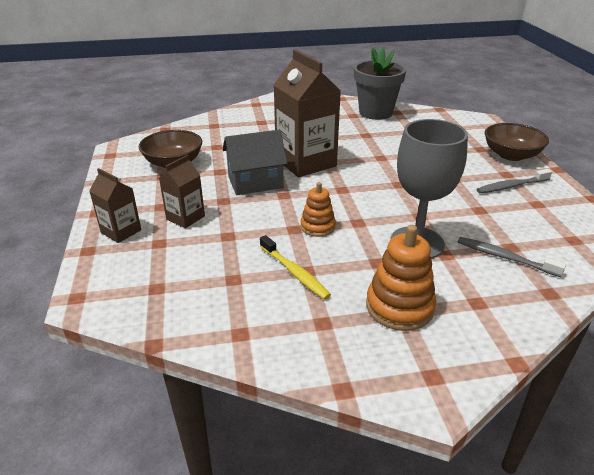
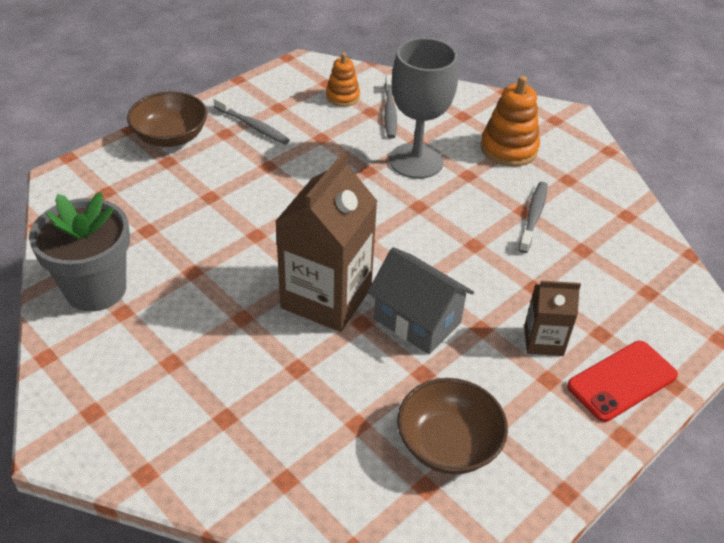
camera: 125 degrees left, 10 degrees up
brown carton [90,168,141,243] -> red phone [567,341,678,422]
yellow toothbrush [260,235,331,300] -> grey toothbrush [518,182,548,253]
orange stacking toy [301,182,336,237] -> orange stacking toy moved to [326,53,360,107]

